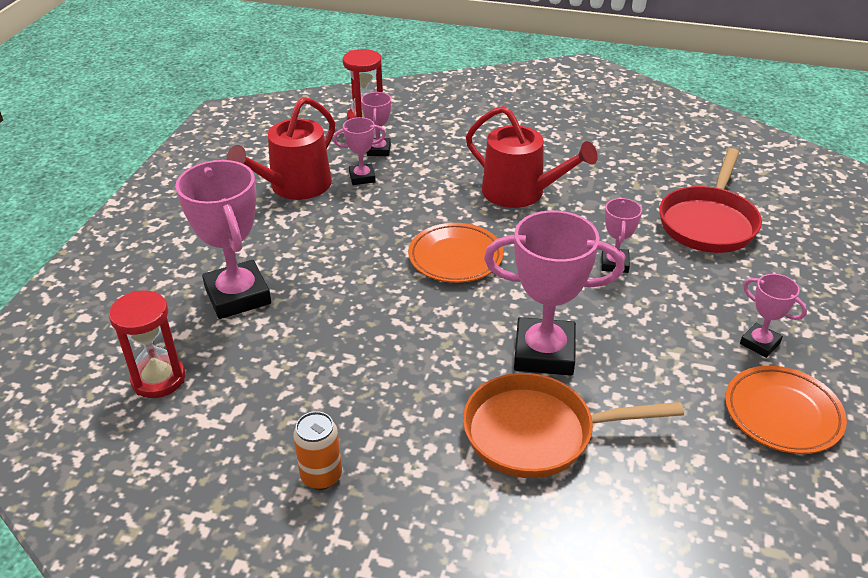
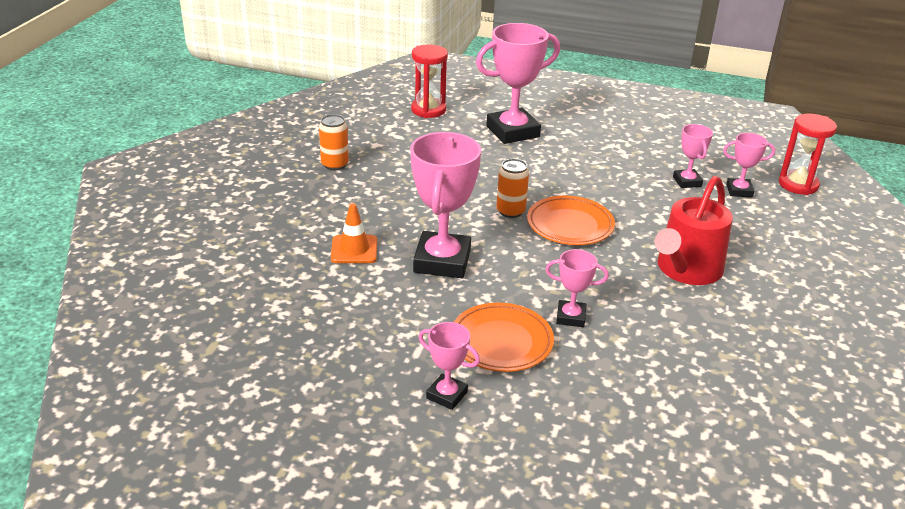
camera: 90 degrees right, 5 degrees down
red watering can [227,97,335,200] -> none
orange pan [463,373,684,478] -> orange traffic cone [331,203,377,263]
red pan [659,148,762,253] -> none
orange plate [725,366,847,454] -> orange plate moved to [454,303,554,372]
pink trophy [740,274,807,358] -> pink trophy turned 75 degrees clockwise [418,322,480,410]
none -> orange can [496,159,529,218]

